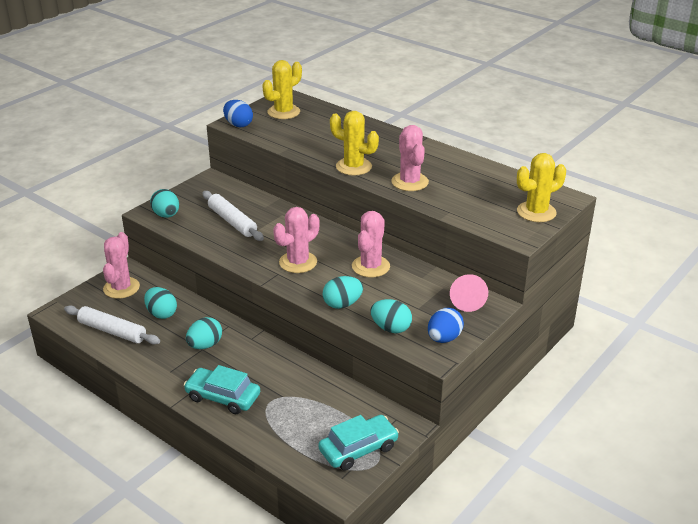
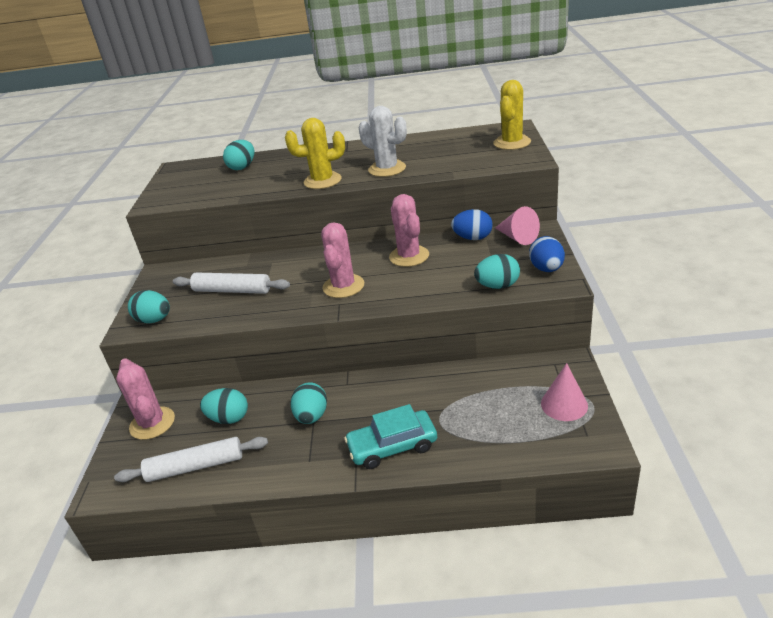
camera: 35 degrees left, 0 degrees up
blue egg [223,100,253,127] -> blue egg moved to [451,209,493,240]
yellow cactus [262,60,302,119] -> none
turquoise car [318,415,399,471] -> pink cone [541,363,588,421]
turquoise egg [323,276,363,309] -> turquoise egg moved to [223,140,254,170]
pink cactus [391,125,429,191] -> white cactus [359,106,407,177]

